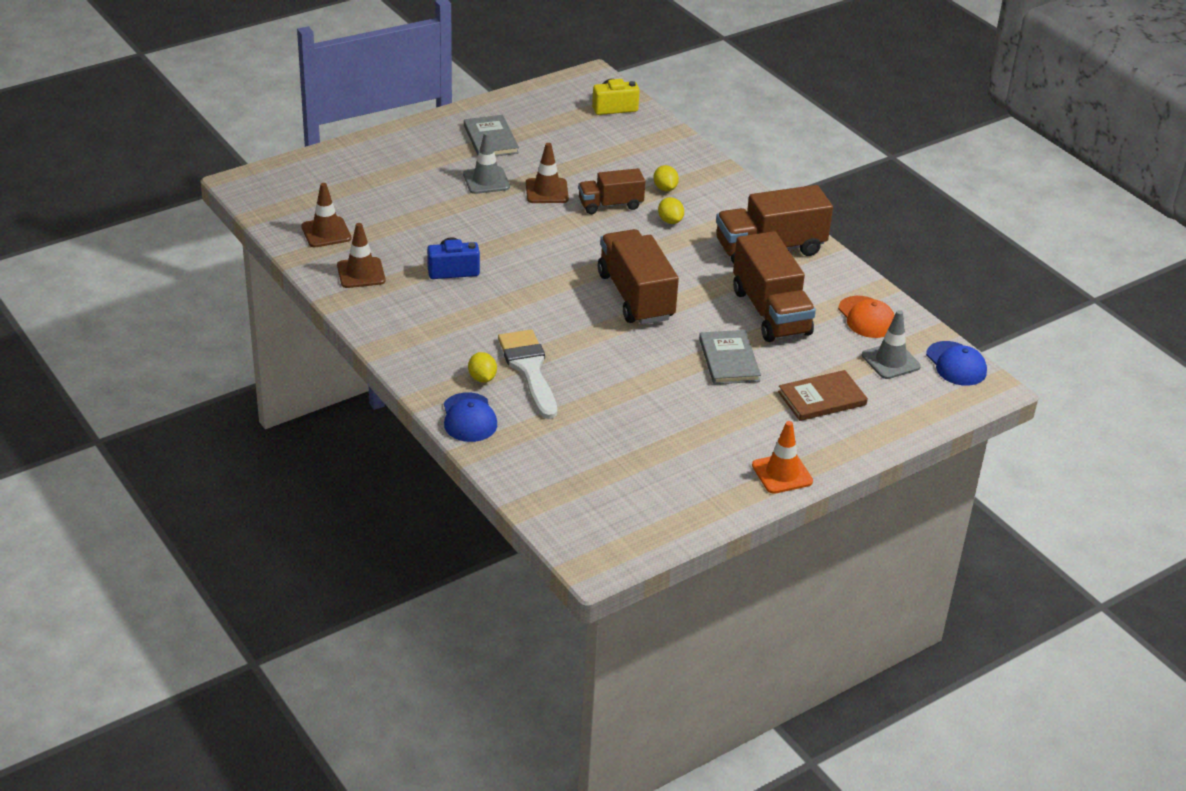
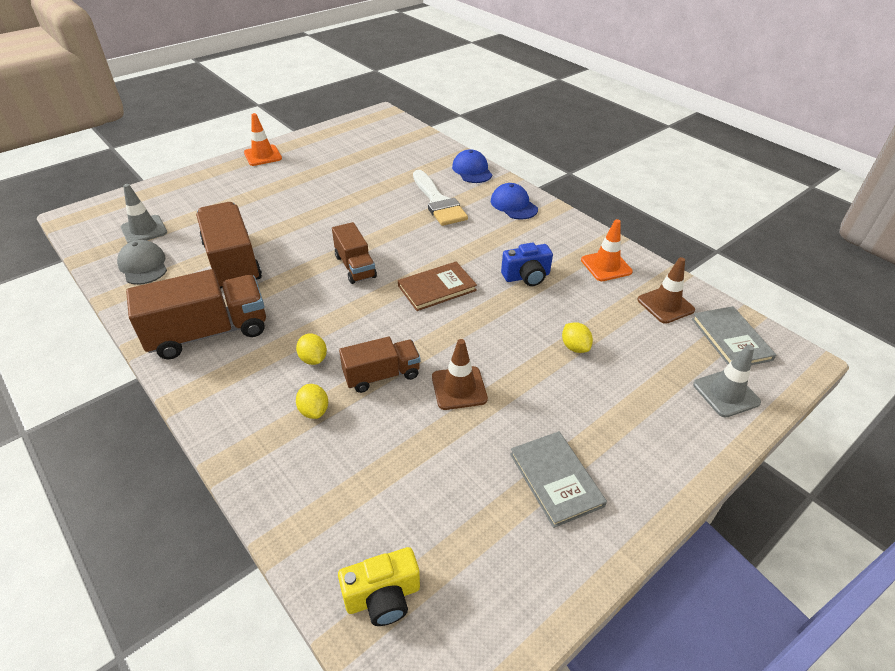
camera: 175 degrees right, 5 degrees up
brown traffic cone [337,223,386,288] -> orange traffic cone [581,219,633,281]
grey traffic cone [463,132,510,194] -> grey traffic cone moved to [693,345,761,418]
yellow lemon [468,352,497,383] -> yellow lemon moved to [562,322,593,353]
brown truck [598,229,679,325] -> brown truck [332,222,377,284], size x0.60
grey book [699,330,761,385] -> grey book moved to [692,306,776,365]
brown book [778,370,868,421] -> brown book moved to [398,262,477,311]
orange cap [838,296,895,338] -> grey cap [117,240,167,285]
blue cap [926,341,987,386] -> blue cap moved to [491,183,538,220]

